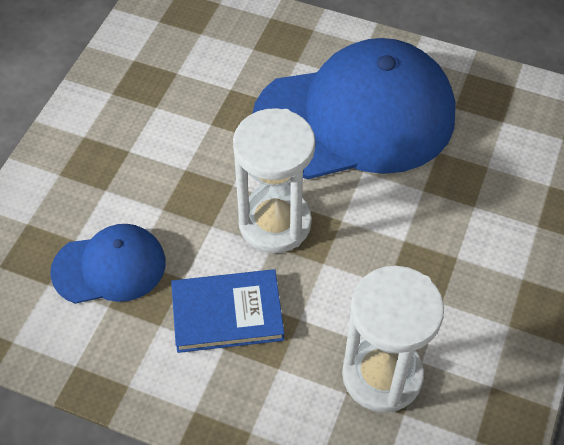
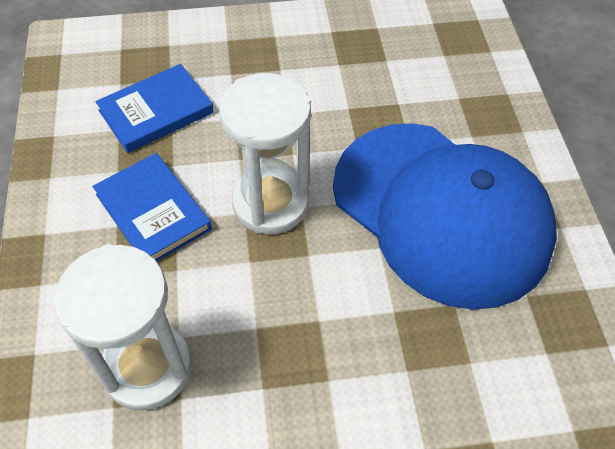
camera: 60 degrees right, 0 degrees up
blue cap [50,224,166,304] -> blue book [95,64,214,153]

